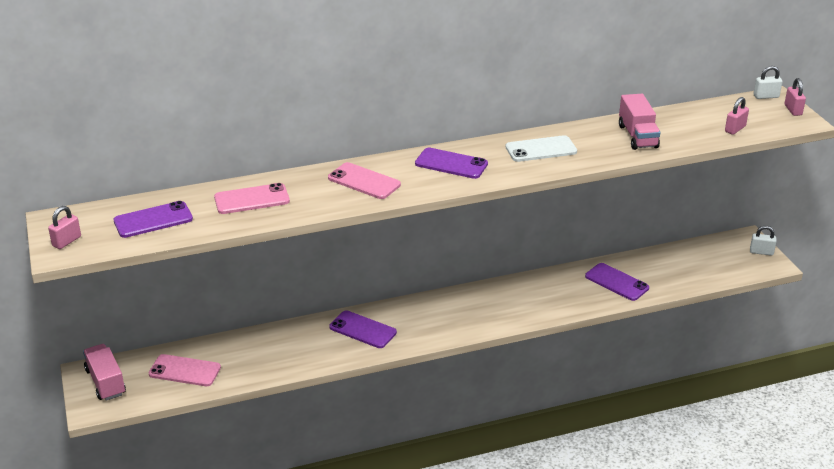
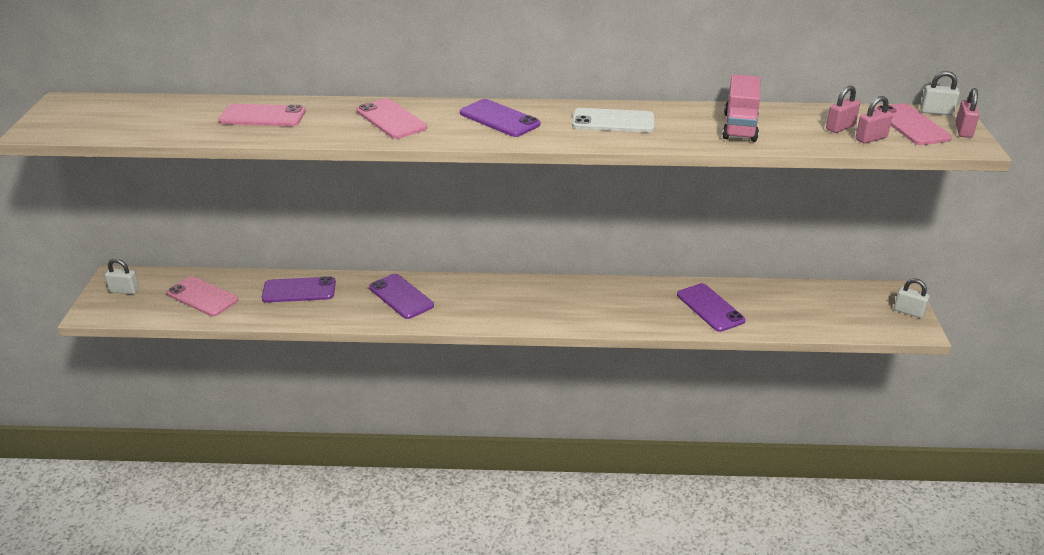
camera: 20 degrees right, 0 degrees up
pink padlock [48,206,81,249] -> pink padlock moved to [826,86,860,133]
pink truck [83,344,126,401] -> white padlock [105,258,139,294]
purple phone [114,201,193,238] -> purple phone moved to [262,276,336,303]
none -> pink phone [873,103,952,145]

